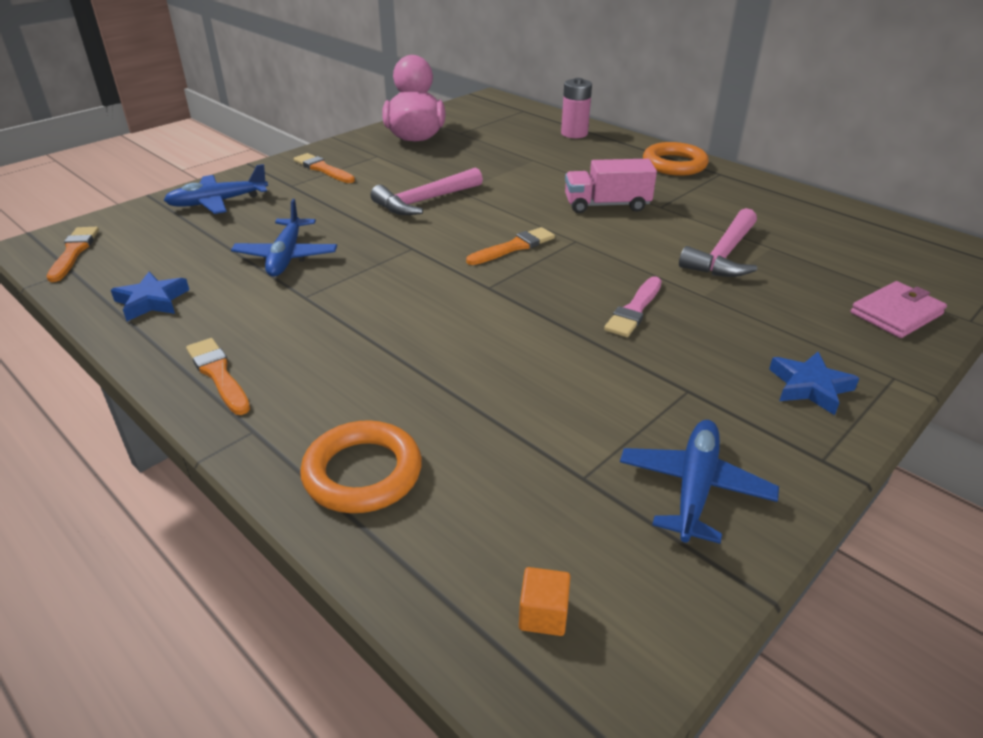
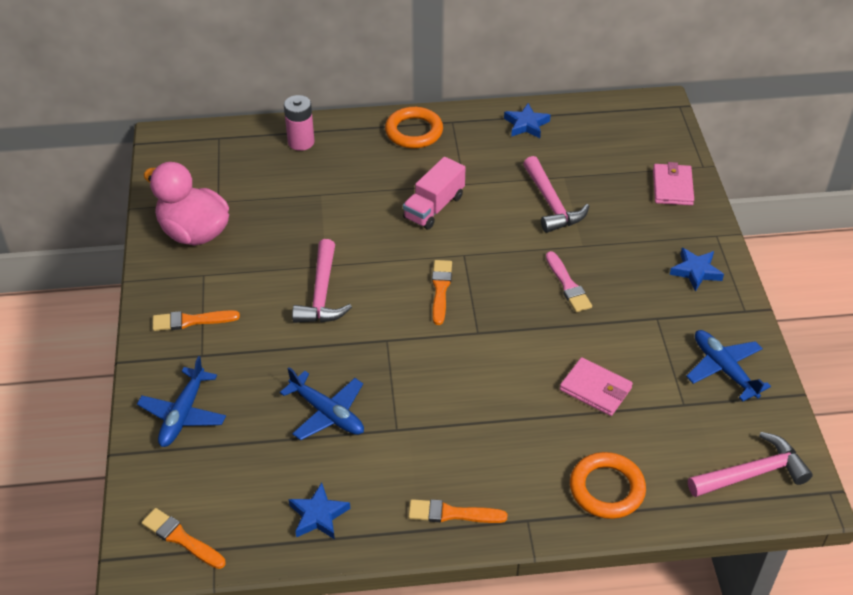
camera: 50 degrees left, 10 degrees up
orange cube [519,567,570,636] -> pink hammer [688,432,813,497]
none -> blue star [504,103,551,138]
none -> pink wallet [560,357,633,416]

